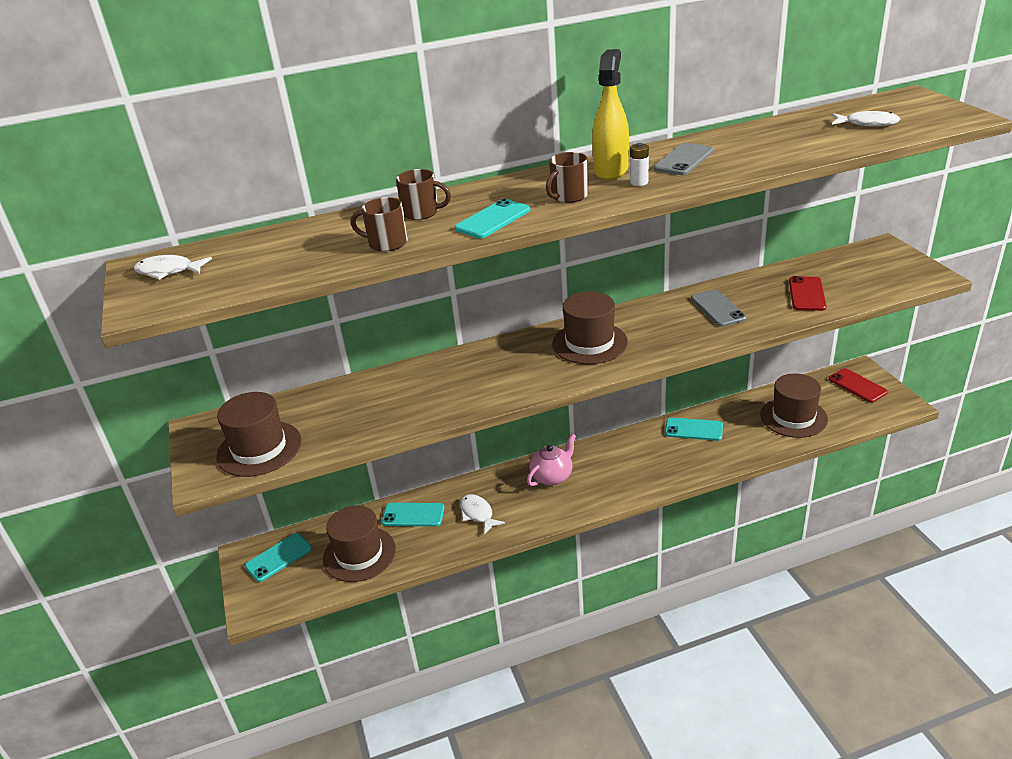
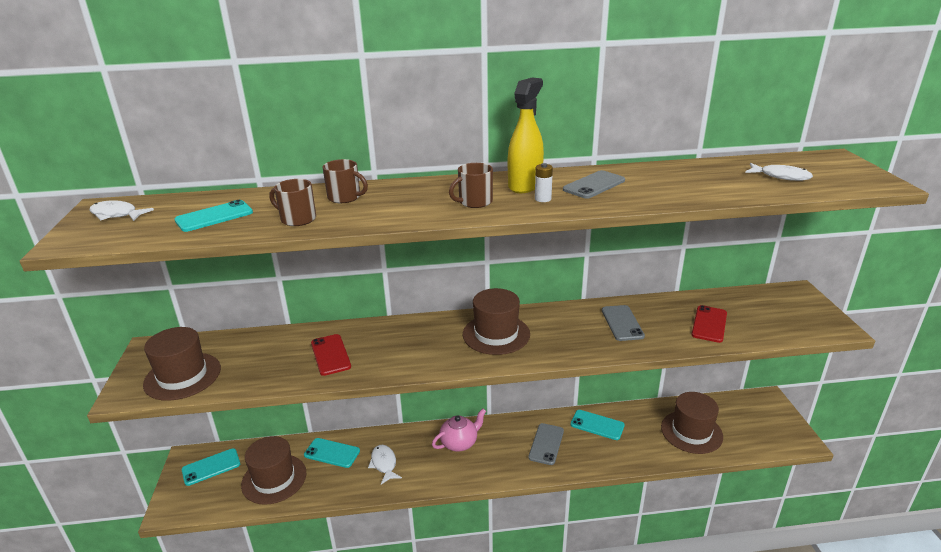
camera: 10 degrees right, 5 degrees down
turquoise phone [455,198,530,239] -> turquoise phone moved to [174,200,253,232]
red phone [828,368,888,403] -> red phone moved to [311,334,351,376]
none -> grey phone [528,423,564,465]

